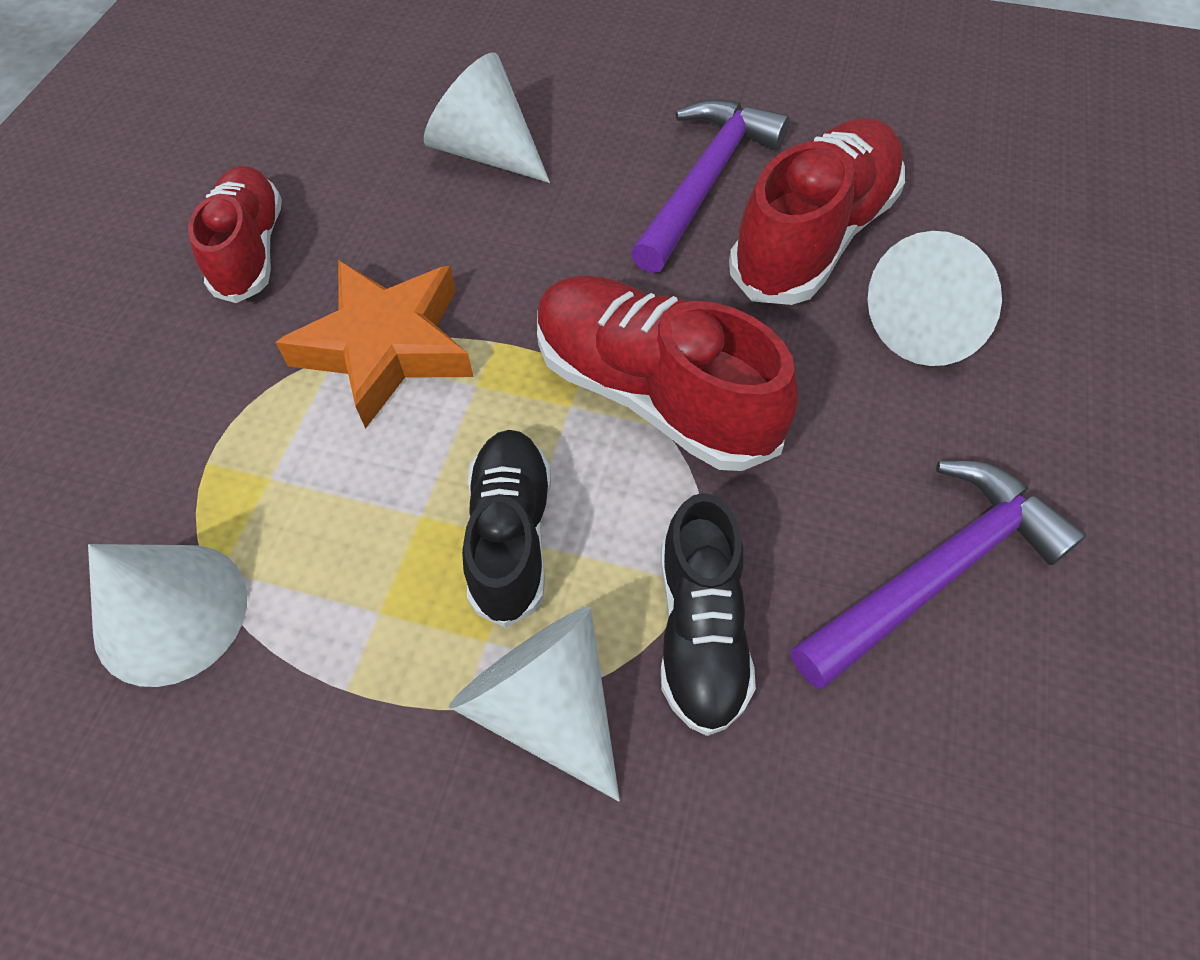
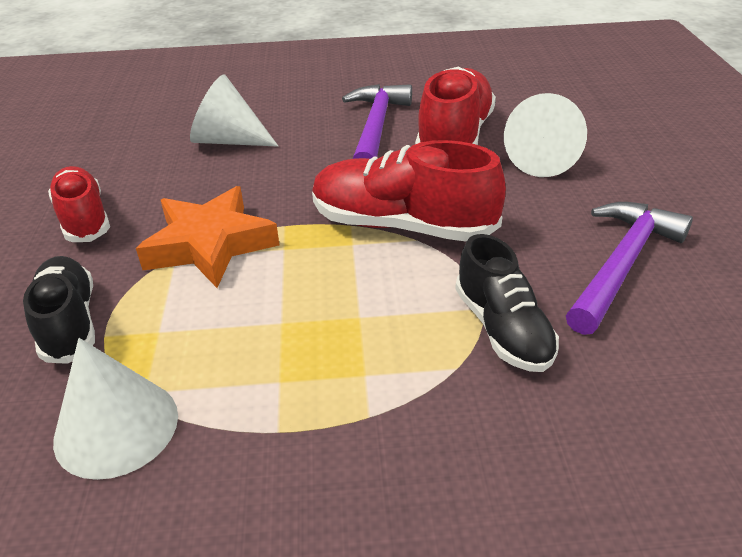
camera: 20 degrees left, 20 degrees down
white cone [449,606,620,802] -> none
black shoe [462,430,551,628] -> black shoe moved to [23,256,95,364]

